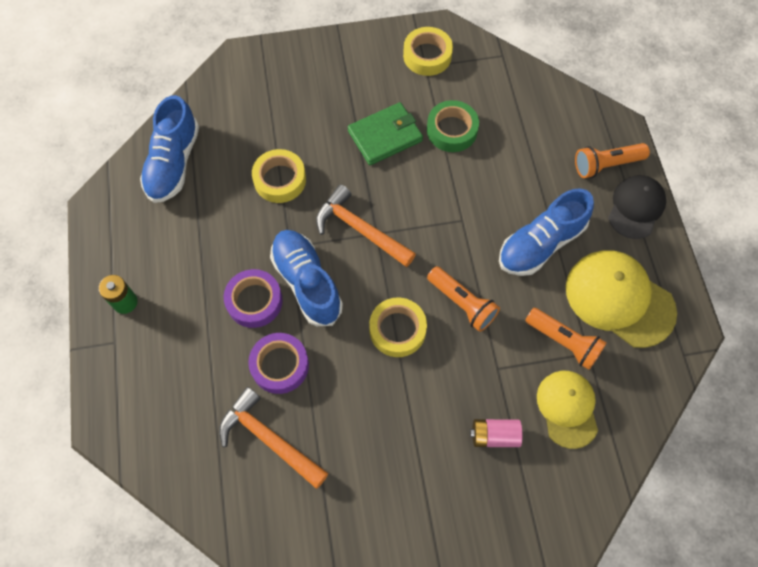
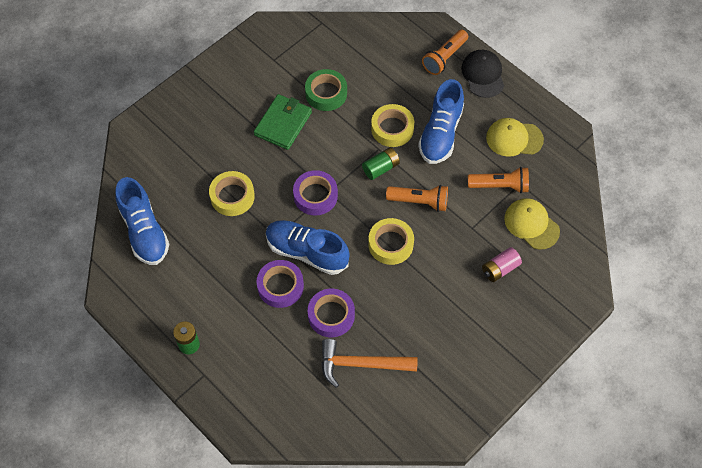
camera: 35 degrees left, 5 degrees down
orange hammer [316,184,416,267] -> purple tape [293,170,338,216]
yellow tape [403,27,453,76] -> yellow tape moved to [371,104,414,147]
yellow cap [566,250,677,348] -> yellow cap [486,118,544,157], size x0.65
none -> green battery [362,147,400,180]

